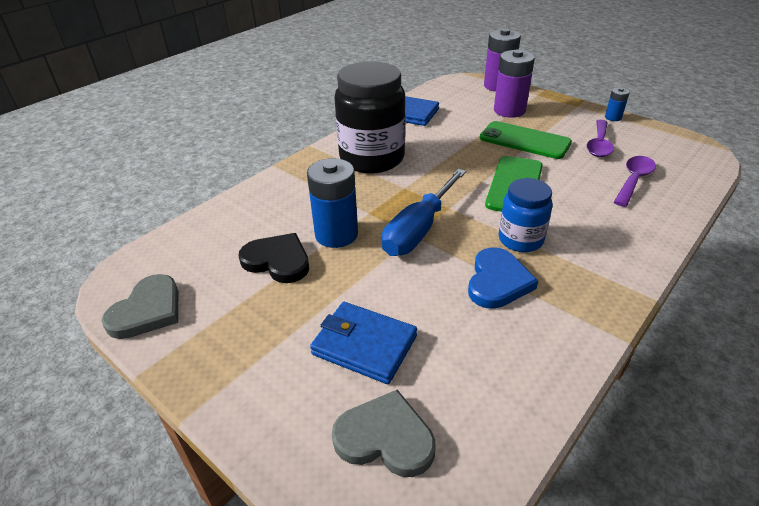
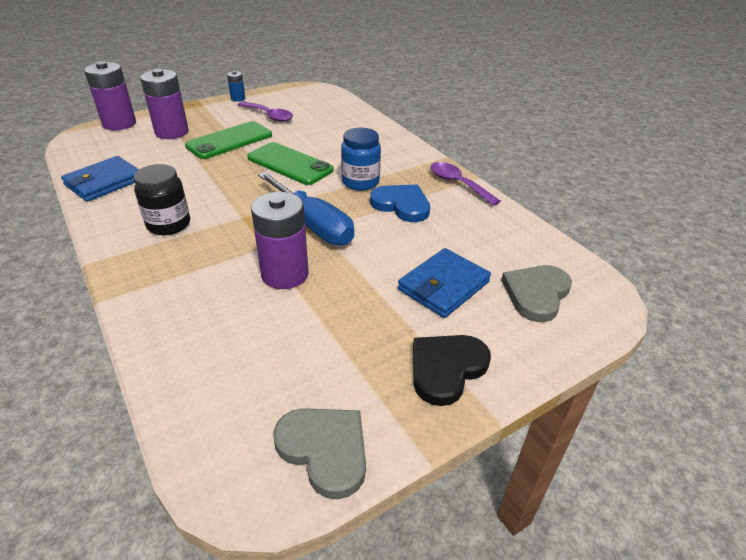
camera: 75 degrees left, 0 degrees up
black heart [239,233,309,283] -> black heart moved to [413,335,491,406]
blue battery [307,158,358,248] -> purple battery [251,192,309,289]
black jar [334,61,406,173] -> black jar [134,164,190,235], size x0.56
purple spoon [614,156,656,207] -> purple spoon moved to [430,162,501,206]

